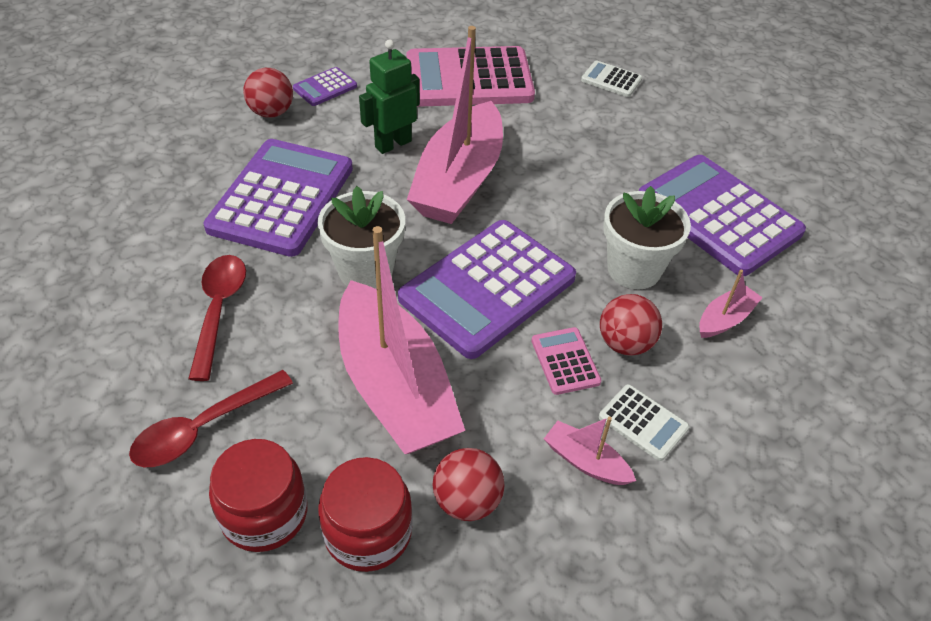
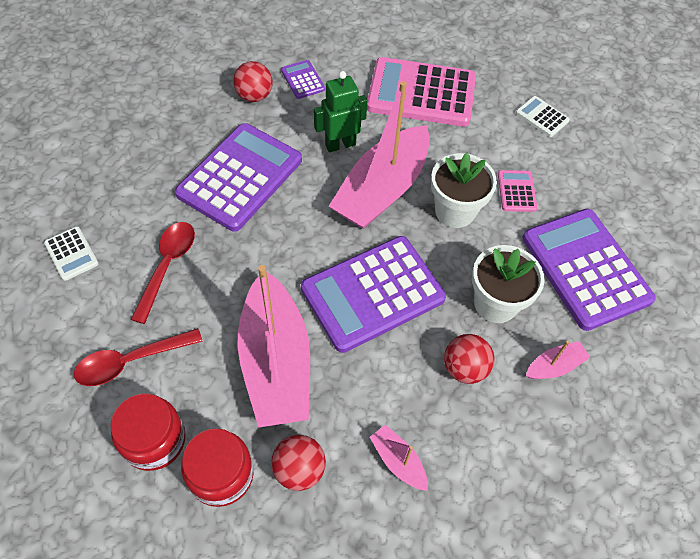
camera: 15 degrees right, 10 degrees up
purple calculator [293,67,357,106] -> purple calculator turned 90 degrees clockwise [281,60,325,99]
white flower pot [317,186,405,289] -> white flower pot moved to [431,153,497,228]
pink calculator [531,327,601,395] -> pink calculator moved to [498,170,537,212]
white calculator [599,384,689,461] -> white calculator moved to [44,226,99,281]

